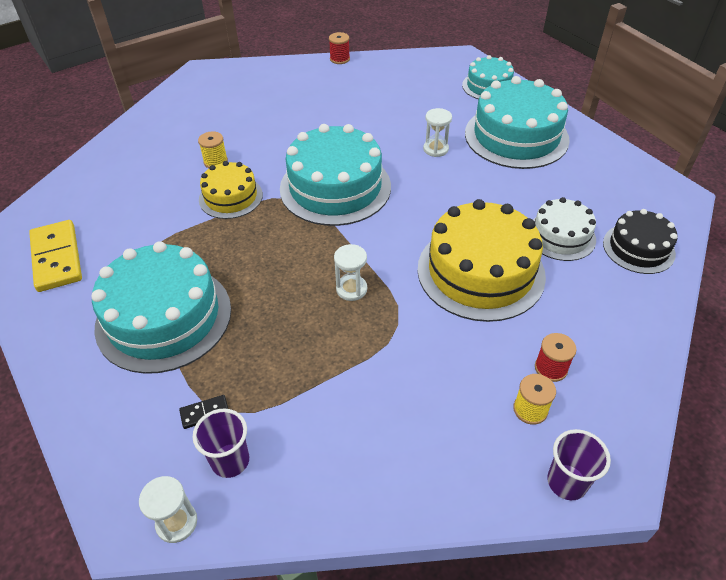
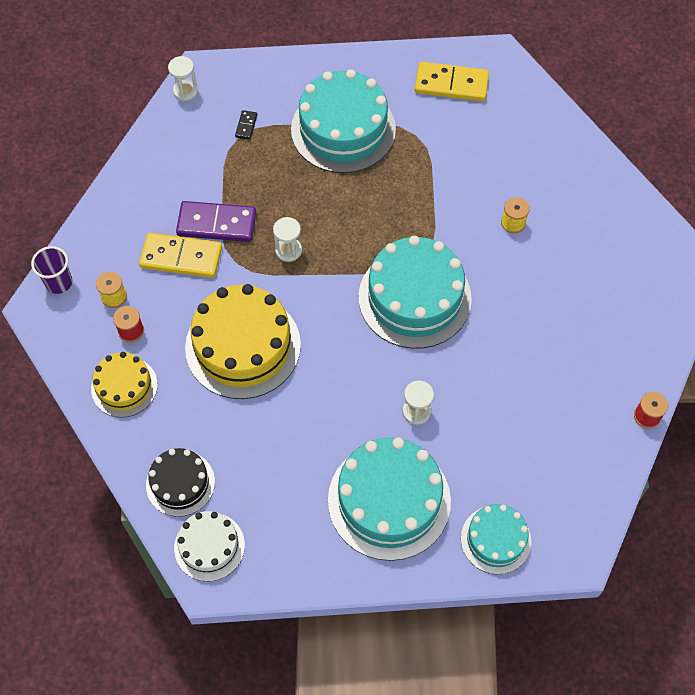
camera: 120 degrees right, 15 degrees up
purple cup [193,409,249,478] -> none
yellow cake [199,161,263,219] -> yellow cake moved to [91,352,158,418]
white cake [533,197,596,261] -> white cake moved to [174,511,245,581]
none -> yellow domino [139,233,222,278]
none -> purple domino [176,201,256,242]

